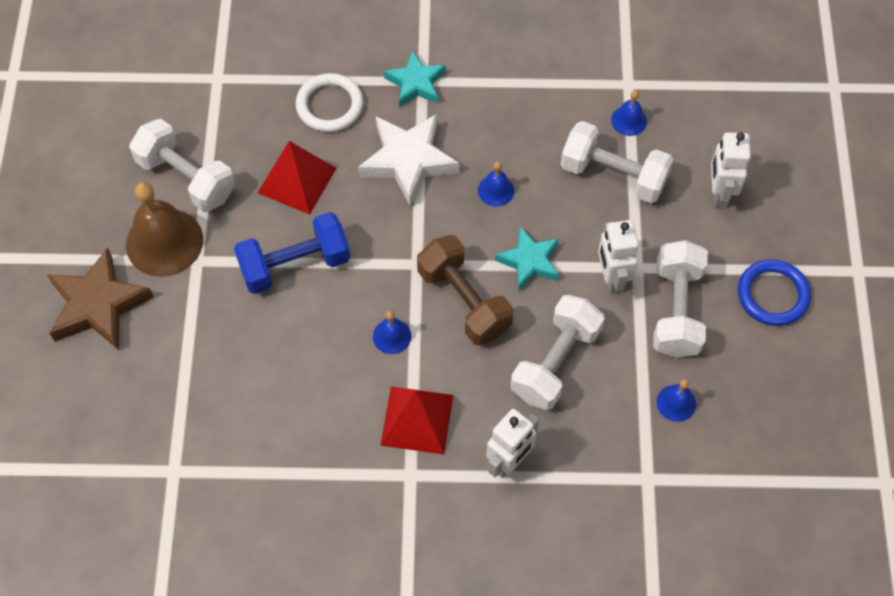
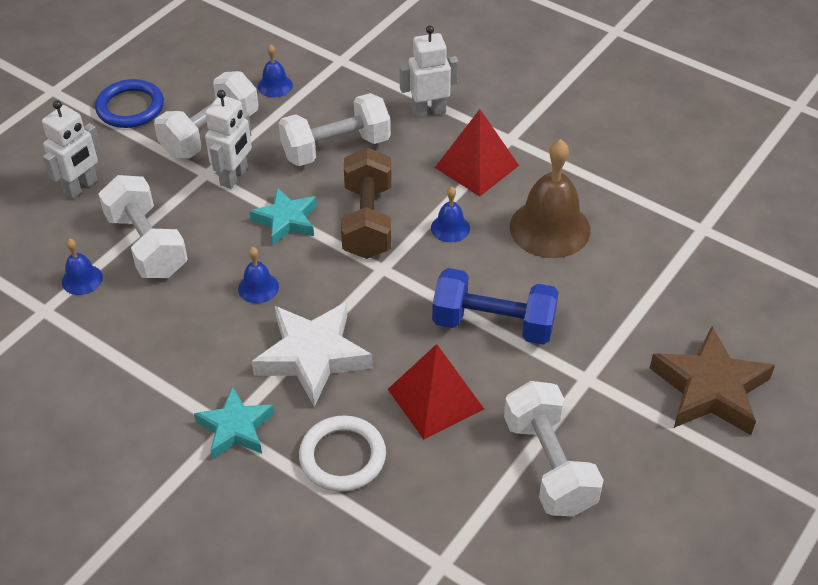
camera: 145 degrees left, 15 degrees down
brown bell [126,182,203,277] -> brown bell moved to [510,139,591,258]

